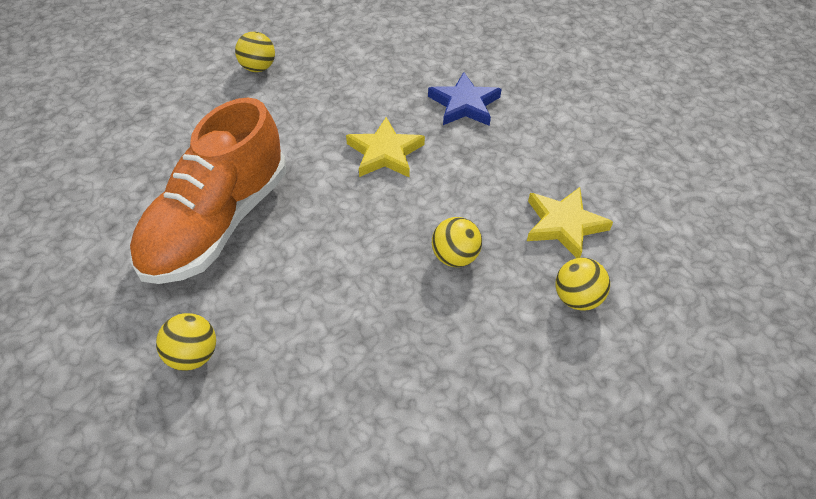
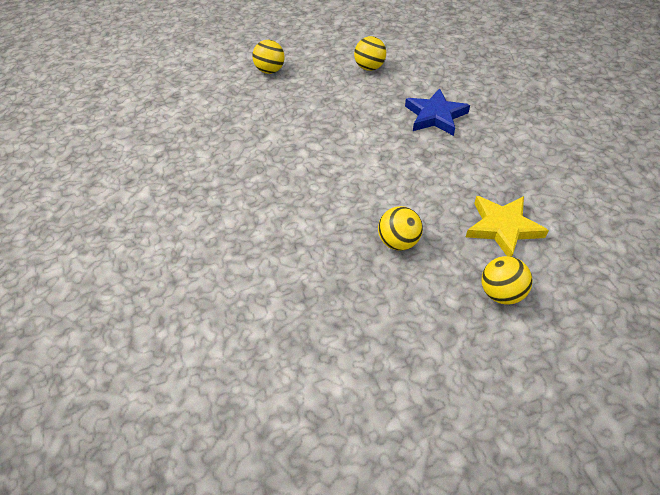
camera: 15 degrees right, 0 degrees up
orange shoe [130,97,286,284] -> none
yellow ball [156,313,216,371] -> yellow ball moved to [354,36,386,71]
yellow star [346,117,425,177] -> none

